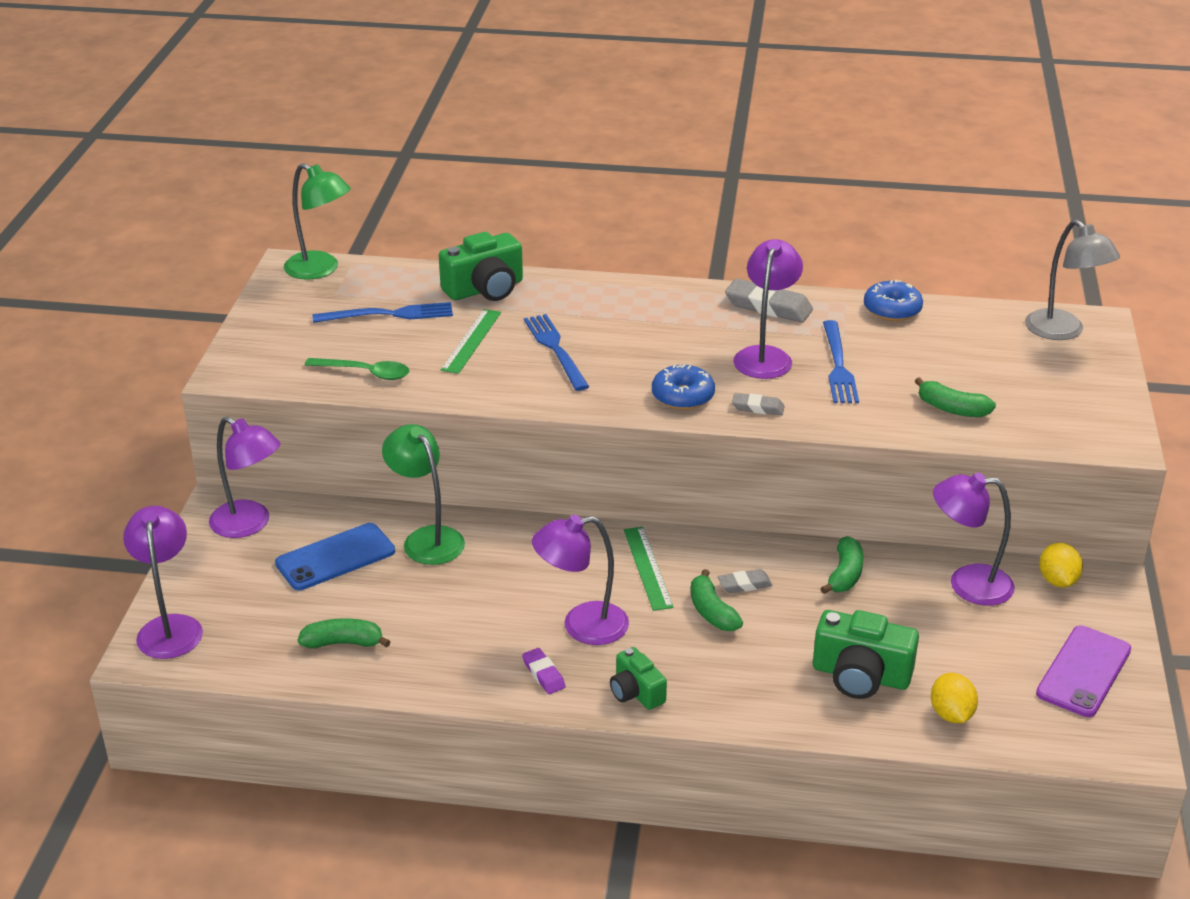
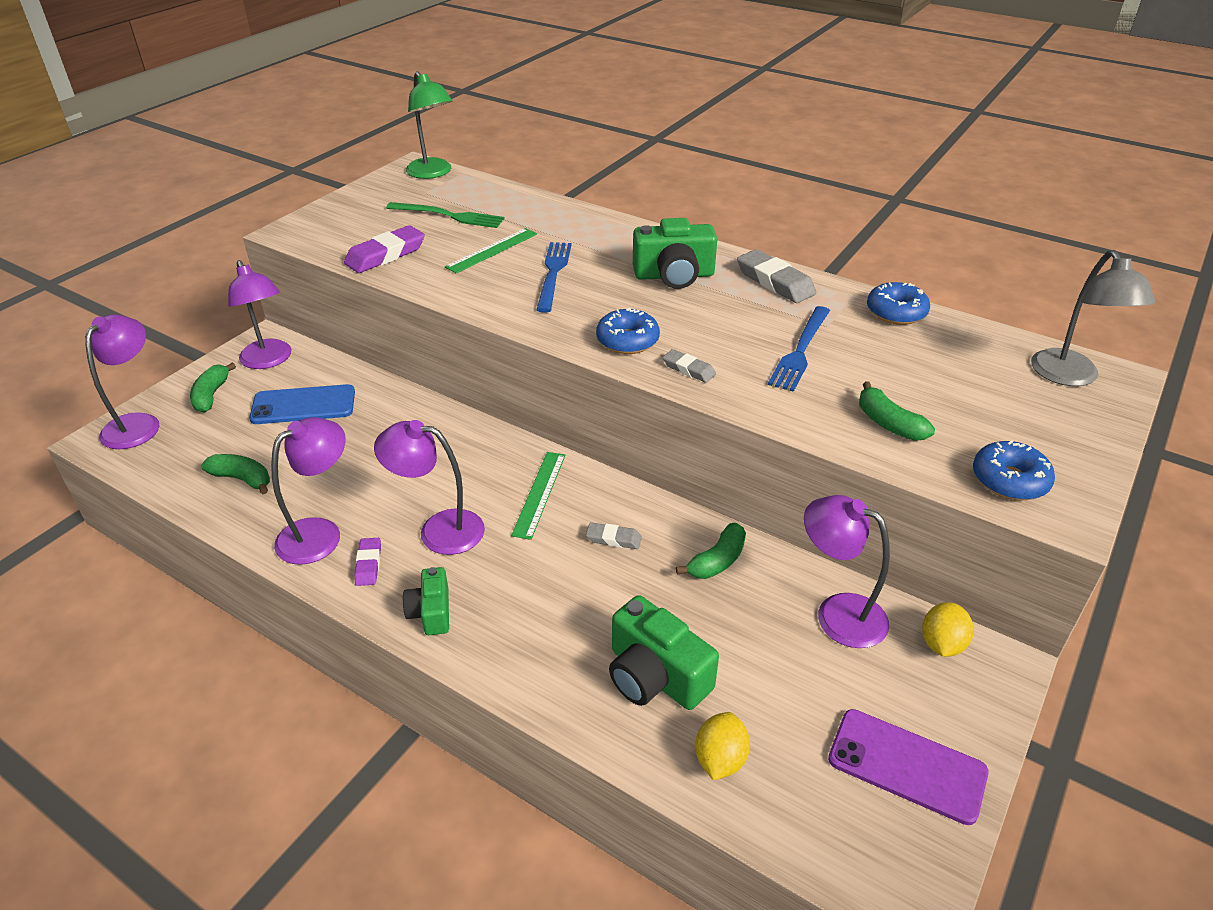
camera: 25 degrees right, 5 degrees up
green spoon [305,358,410,380] -> purple eraser [344,225,425,273]
blue fork [313,302,453,323] -> green fork [386,202,505,228]
green lamp [382,424,465,565] -> none
green camera [439,232,523,301] -> green camera moved to [633,218,717,289]
green banana [691,569,743,631] -> green banana moved to [190,362,236,413]
purple lamp [733,239,803,379] -> purple lamp moved to [271,417,346,565]
purple phone [1036,626,1131,717] -> purple phone turned 60 degrees clockwise [828,709,989,825]
none -> blue donut [973,440,1055,500]

